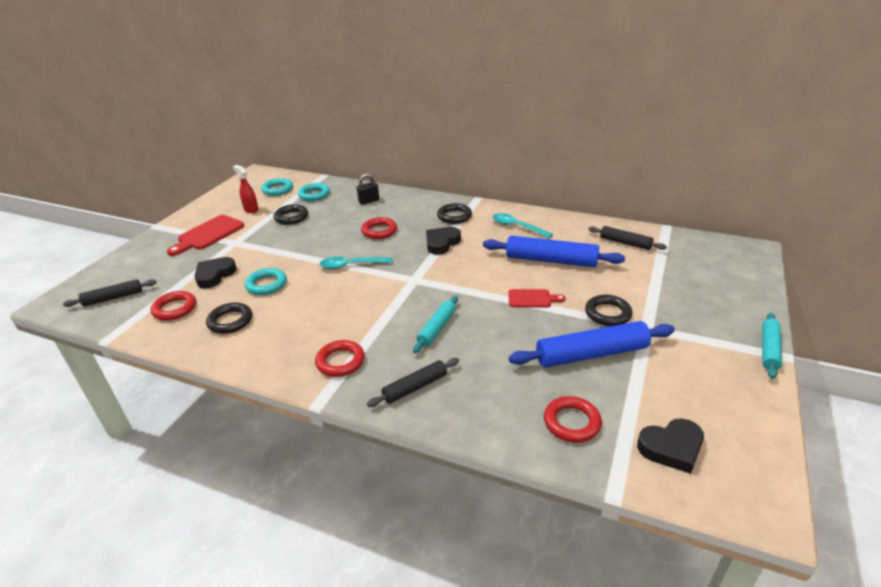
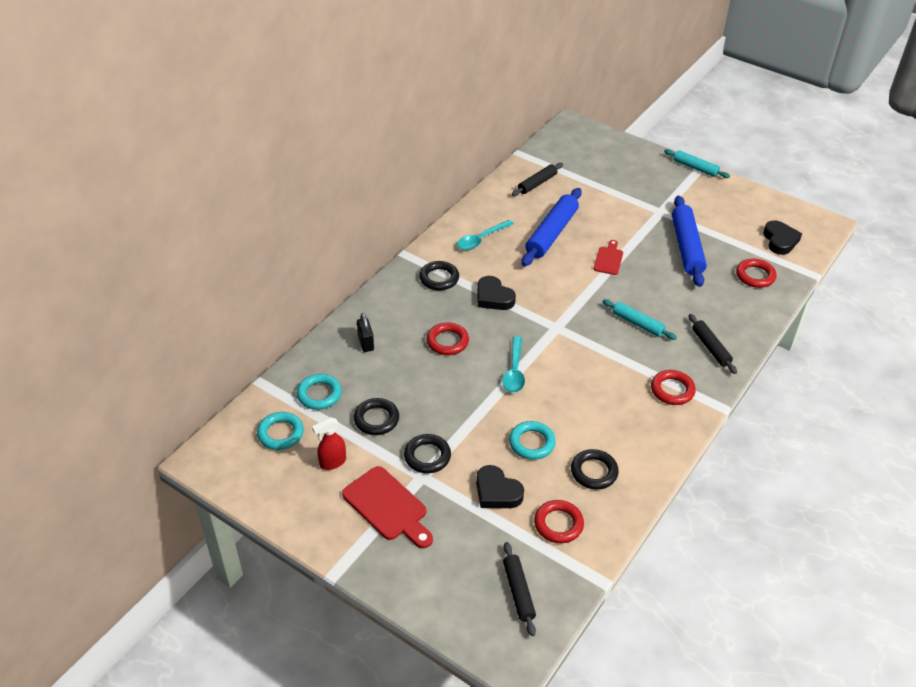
camera: 80 degrees left, 10 degrees up
black ring [585,295,632,326] -> black ring moved to [404,434,451,473]

